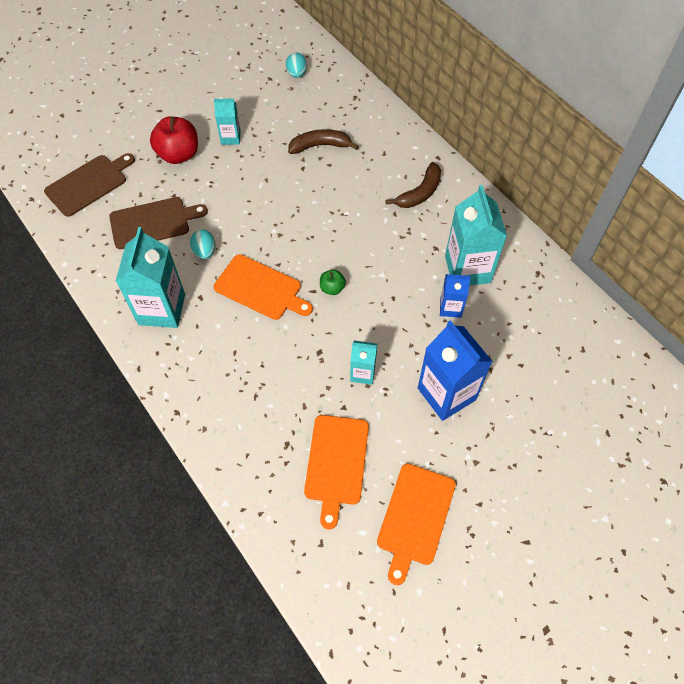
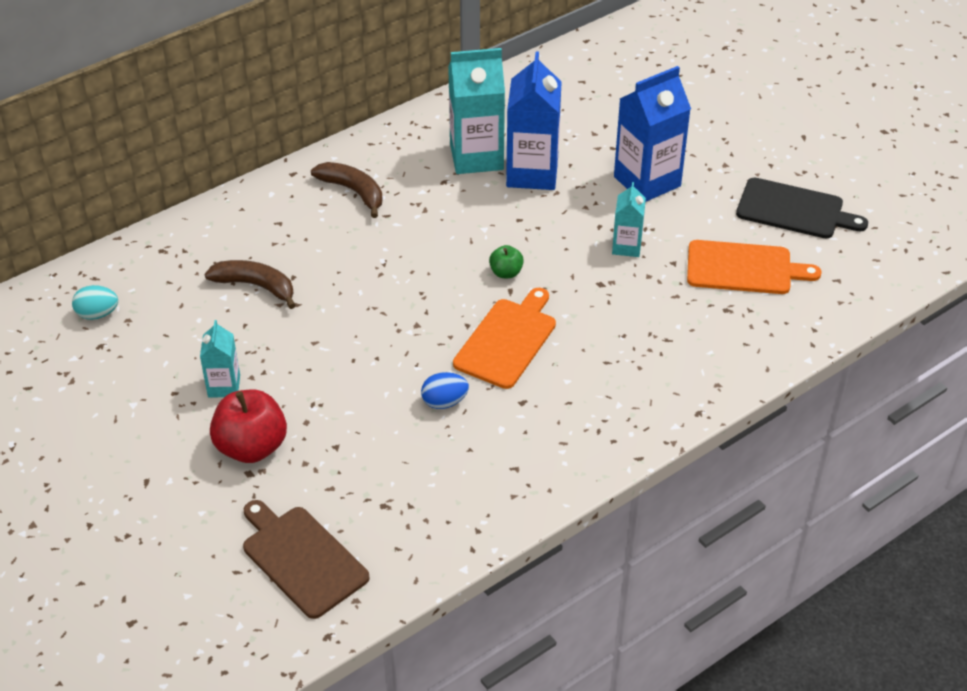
camera: 90 degrees left, 15 degrees down
brown cutting board [109,197,208,249] -> none
turquoise carton [116,227,185,328] -> none
turquoise egg [190,230,215,259] -> blue egg [421,372,469,409]
brown banana [288,129,359,154] -> brown banana turned 120 degrees clockwise [204,260,296,309]
orange cutting board [377,463,456,585] -> black cutting board [736,177,868,239]
blue carton [440,274,471,318] -> blue carton [506,52,562,190], size x1.86

